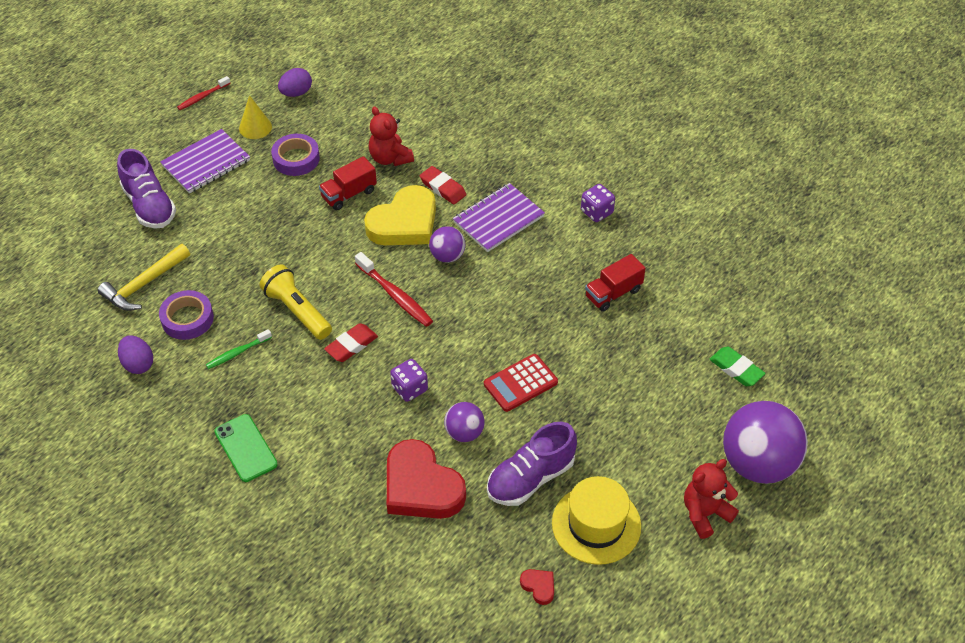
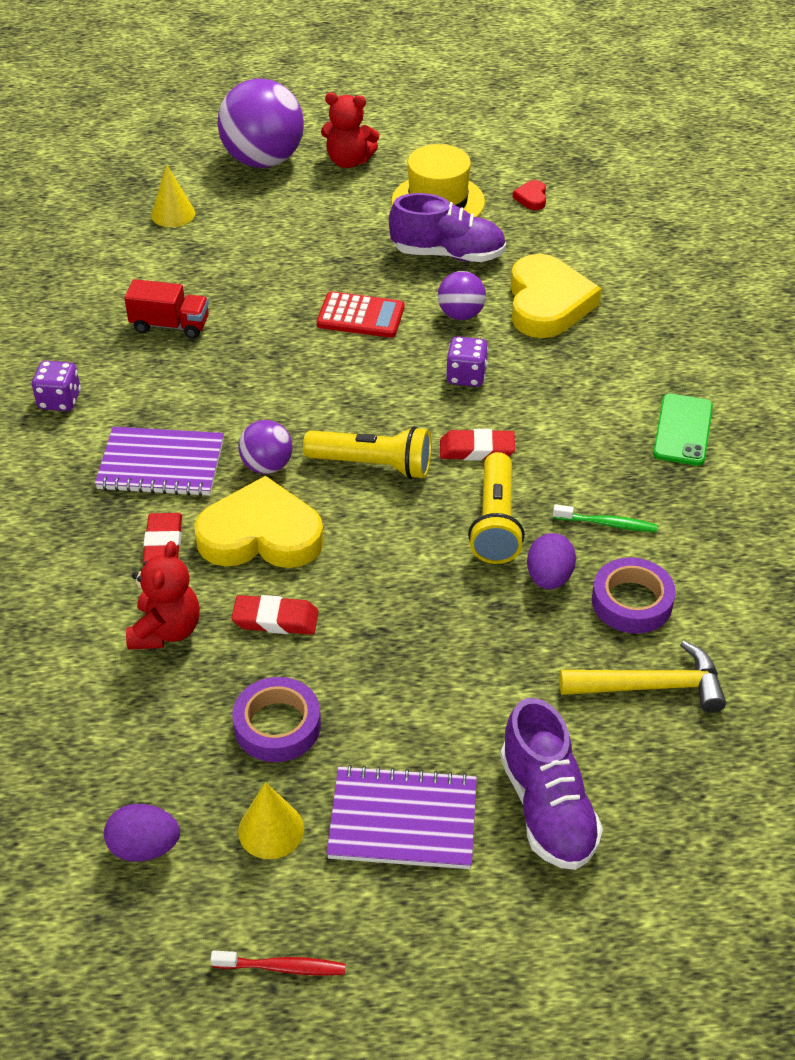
camera: 135 degrees left, 5 degrees down
purple shoe [117,149,176,229] -> purple shoe turned 150 degrees clockwise [500,698,603,870]
purple egg [118,335,153,374] -> purple egg moved to [527,533,576,589]
red truck [319,156,377,210] -> red eraser [232,595,319,635]
red toothbrush [355,252,433,327] -> yellow flashlight [303,426,432,479]
red heart [387,439,466,519] -> yellow heart [511,254,602,338]
green eraser [709,347,766,386] -> yellow cone [151,164,195,227]

